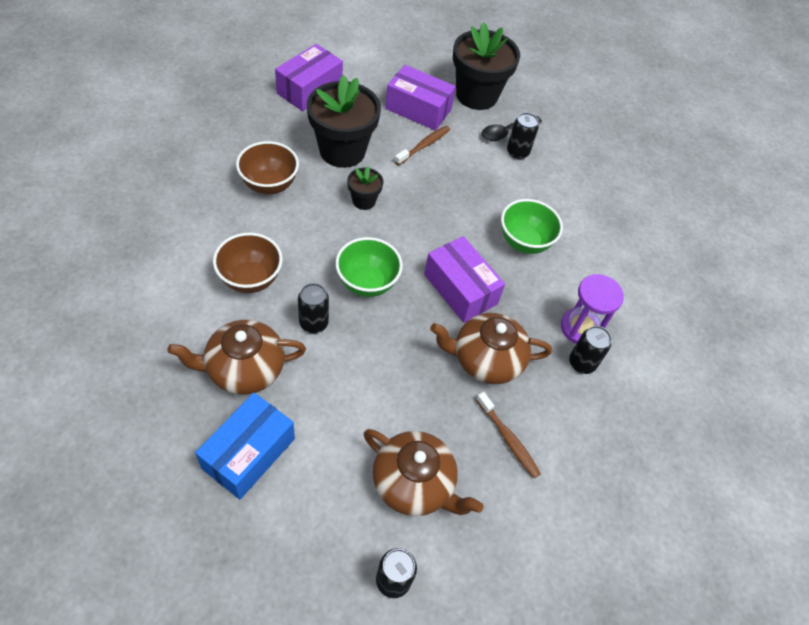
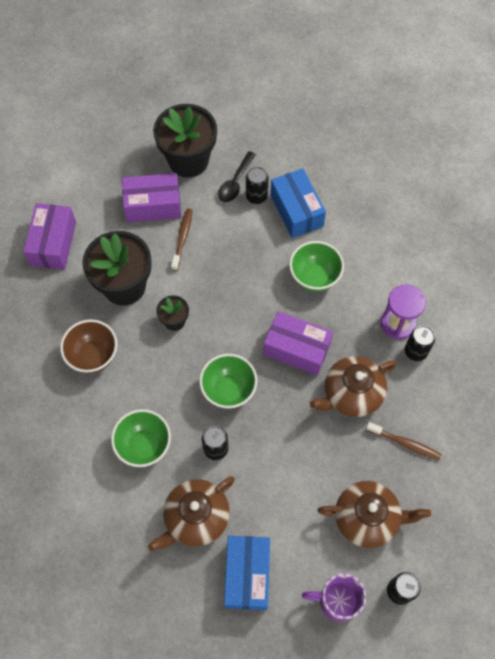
camera: 25 degrees left, 10 degrees up
brown bowl [213,233,283,293] -> green bowl [111,409,171,467]
none -> blue box [270,168,326,238]
none -> purple mug [302,573,366,622]

